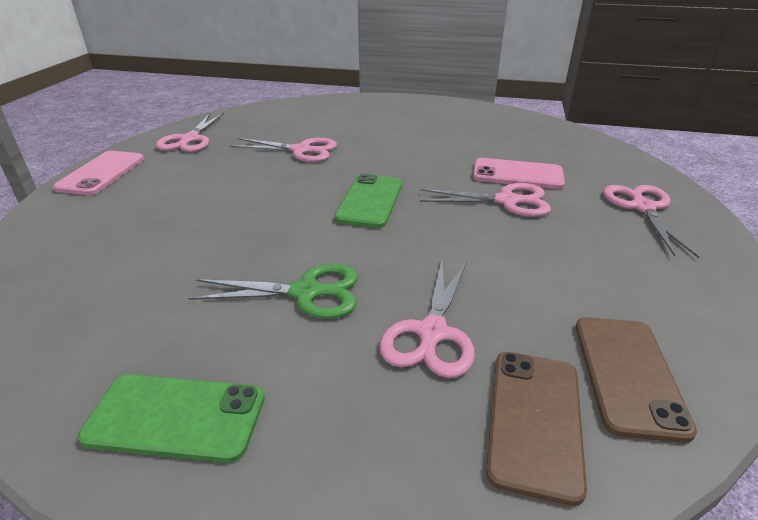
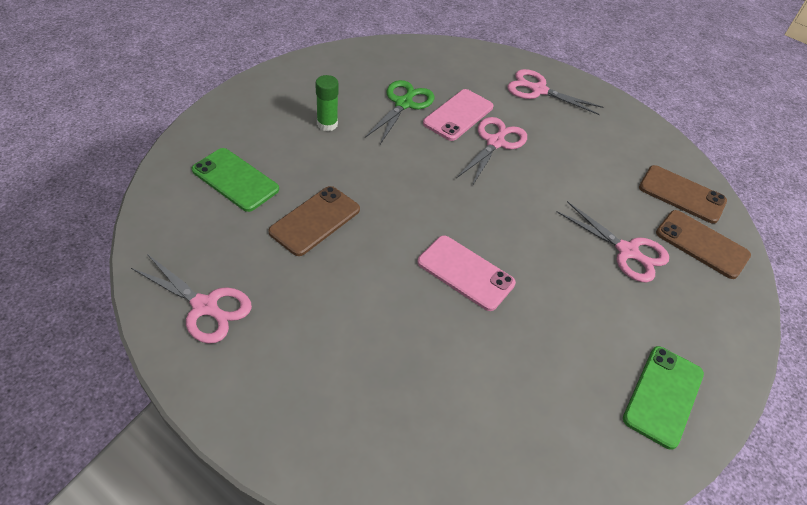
camera: 70 degrees left, 15 degrees up
pink phone [53,151,144,195] -> pink phone moved to [417,235,516,311]
green scissors [189,264,358,319] -> green scissors moved to [365,80,435,144]
pink scissors [230,138,337,162] -> brown phone [268,186,360,256]
green phone [334,174,402,228] -> green phone moved to [192,148,279,212]
none -> green glue stick [315,75,339,131]

